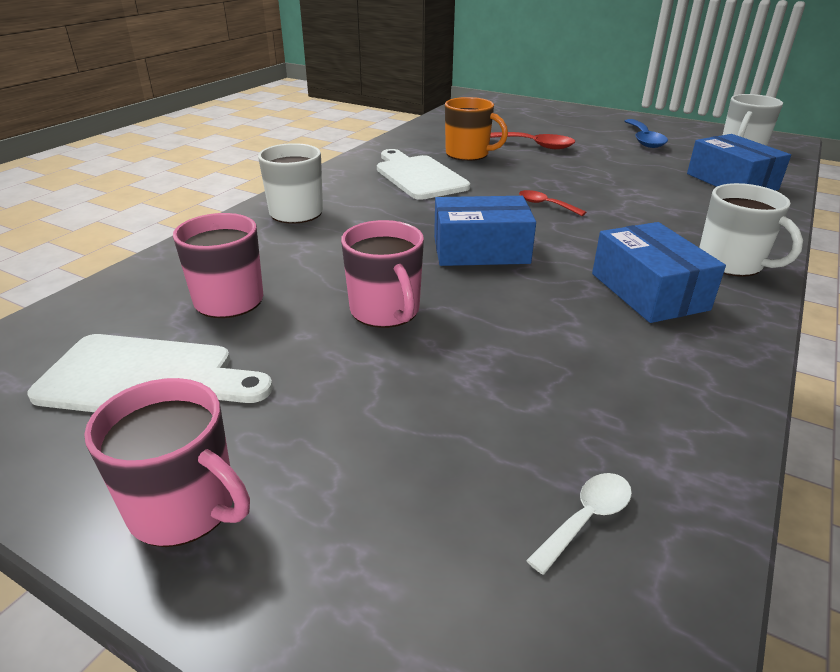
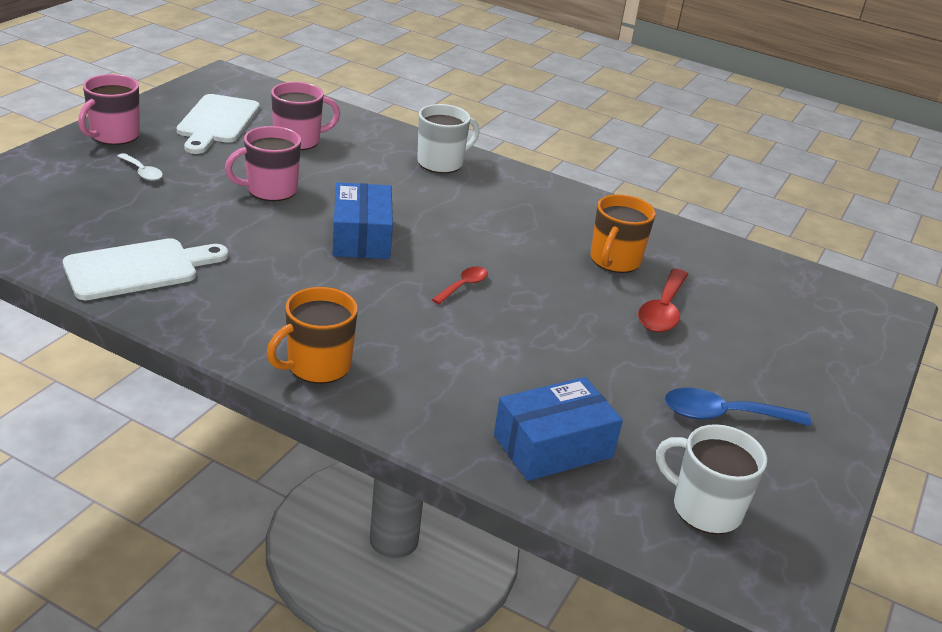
camera: 85 degrees right, 0 degrees up
white cutting board [377,149,470,200] -> white cutting board moved to [63,238,228,300]
white spoon [526,473,632,575] -> white spoon moved to [117,153,163,181]
blue box [592,222,726,323] -> none
white mug [699,183,803,276] -> orange mug [267,287,358,384]

